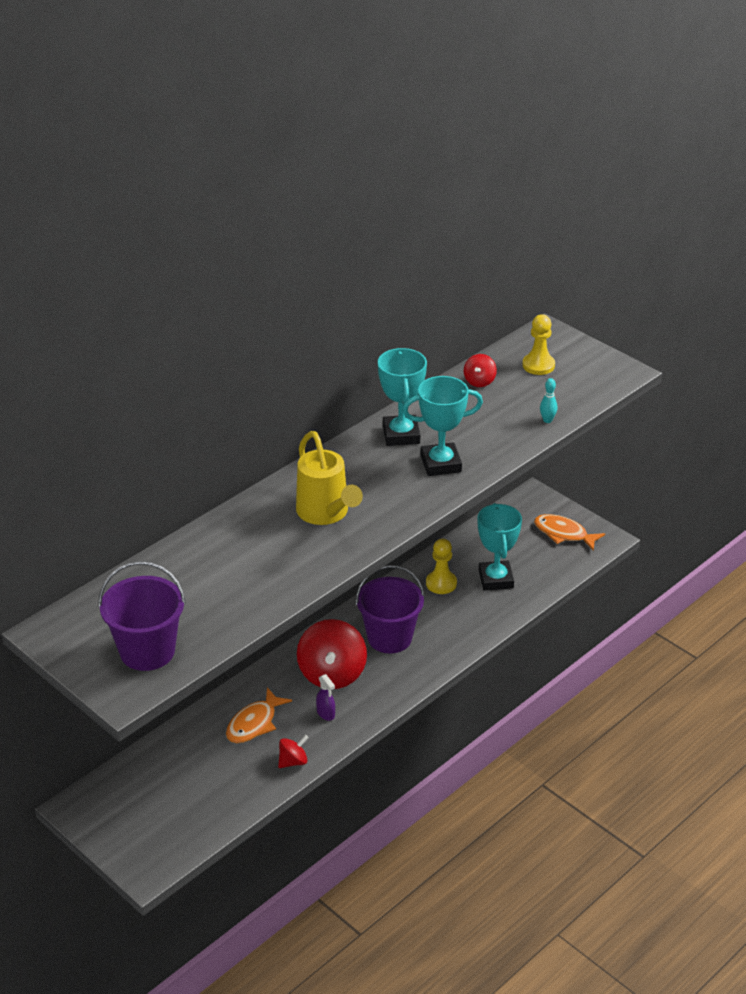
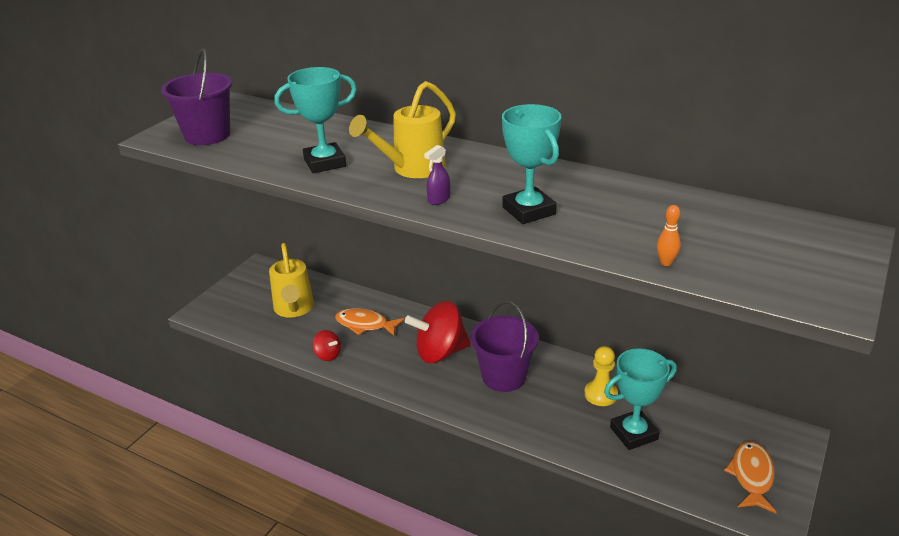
camera: 75 degrees right, 5 degrees down
purple spray bottle [316,674,335,721] -> purple spray bottle moved to [424,145,450,205]
turquoise trophy [378,348,427,446] -> turquoise trophy moved to [274,67,357,173]
red spinning top [464,354,497,387] -> none
yellow pawn [522,314,555,375] -> none
turquoise bowling pin [540,378,557,423] -> orange bowling pin [657,205,681,266]
none -> yellow watering can [269,243,314,318]

